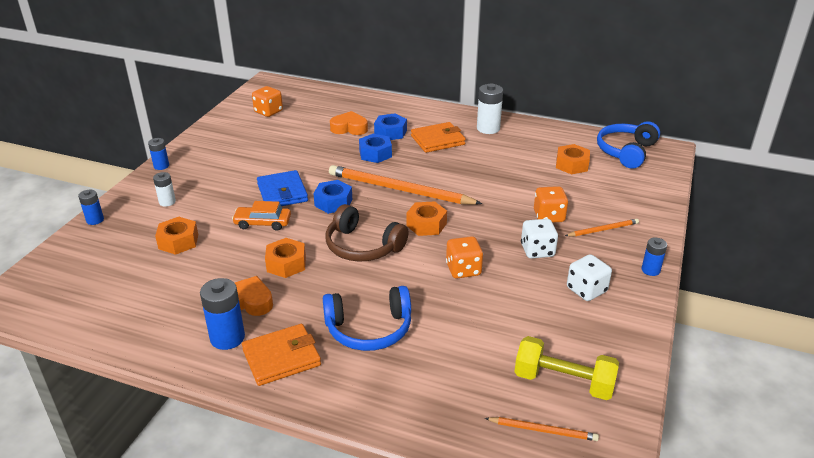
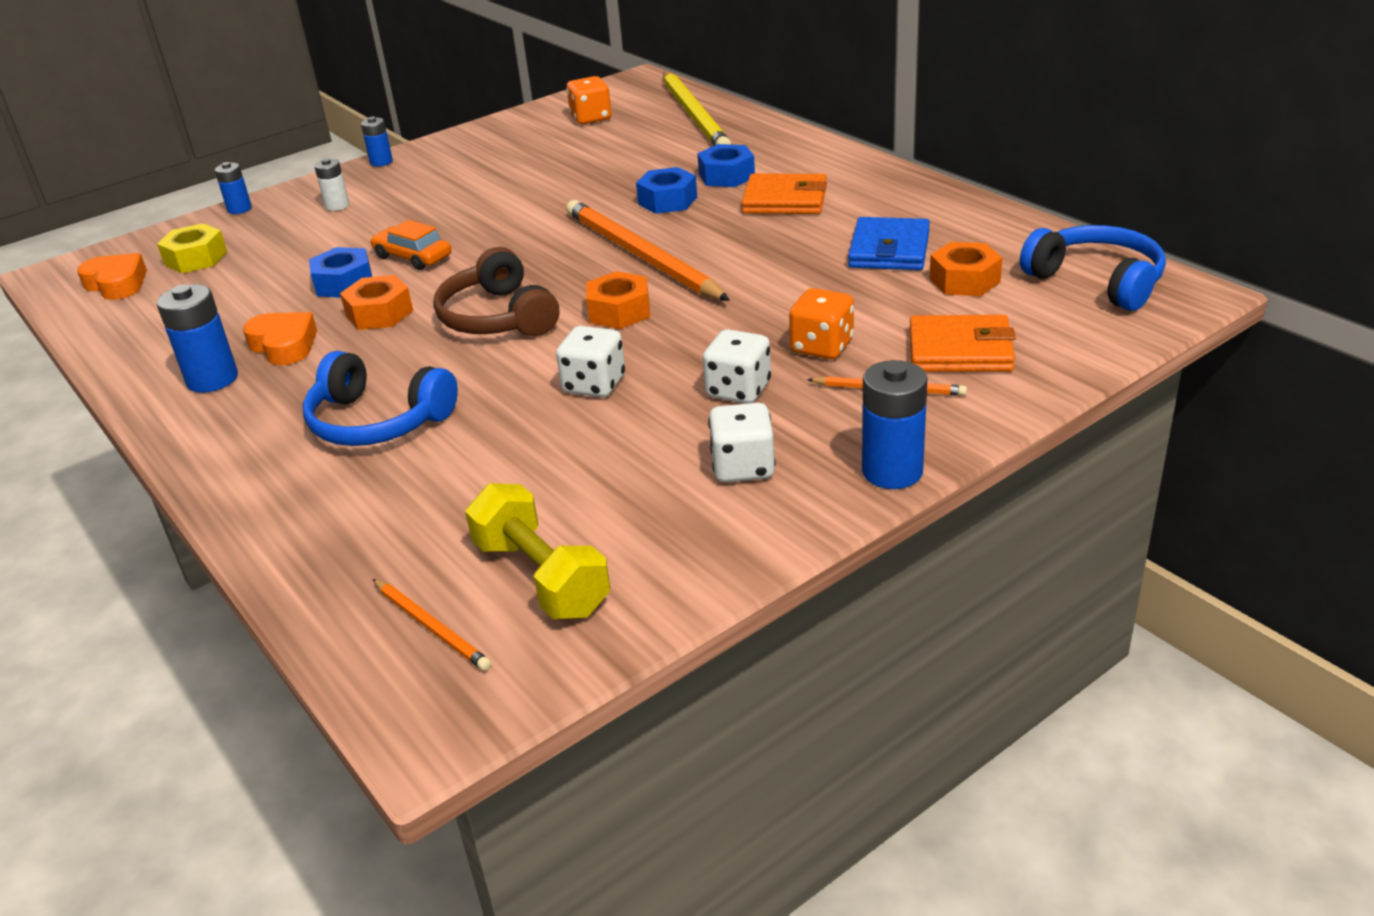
camera: 35 degrees right, 0 degrees up
orange nut [155,217,198,255] -> none
orange wallet [242,324,321,386] -> orange wallet moved to [909,315,1016,372]
blue wallet [257,170,308,206] -> blue wallet moved to [848,217,930,270]
blue nut [313,180,352,214] -> blue nut moved to [309,247,372,298]
orange heart [330,111,368,135] -> orange heart moved to [77,253,147,300]
orange dice [446,236,483,278] -> white dice [556,326,625,397]
white battery [477,83,503,134] -> none
blue headphones [597,121,660,169] -> blue headphones turned 75 degrees clockwise [1020,225,1166,311]
blue battery [642,237,667,276] -> blue battery [862,360,928,489], size x1.67
none -> yellow nut [157,223,227,273]
none -> yellow pencil [663,71,732,146]

